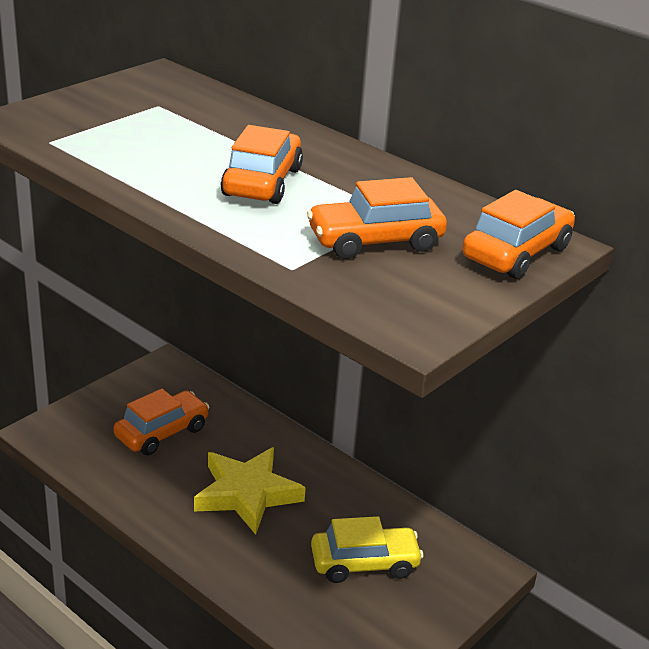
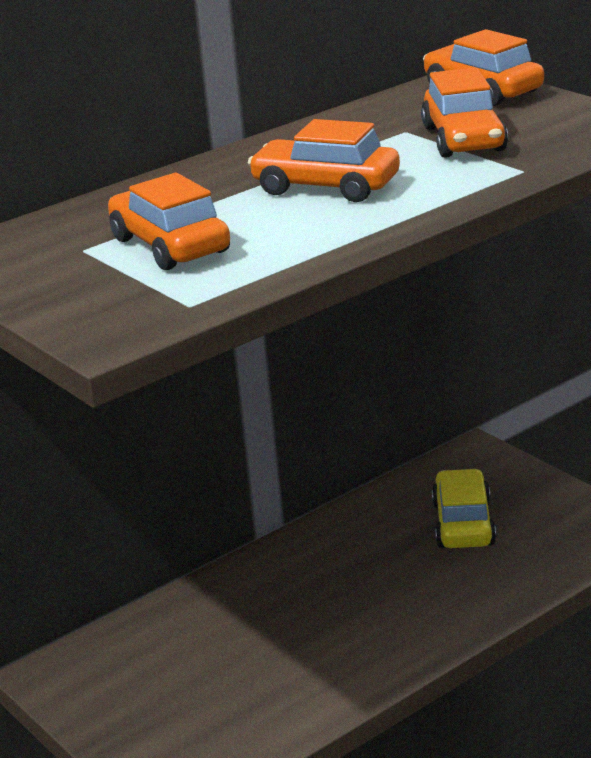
camera: 75 degrees left, 5 degrees down
orange car [114,389,209,455] -> orange car moved to [108,173,230,270]
yellow star [194,447,306,535] -> none

